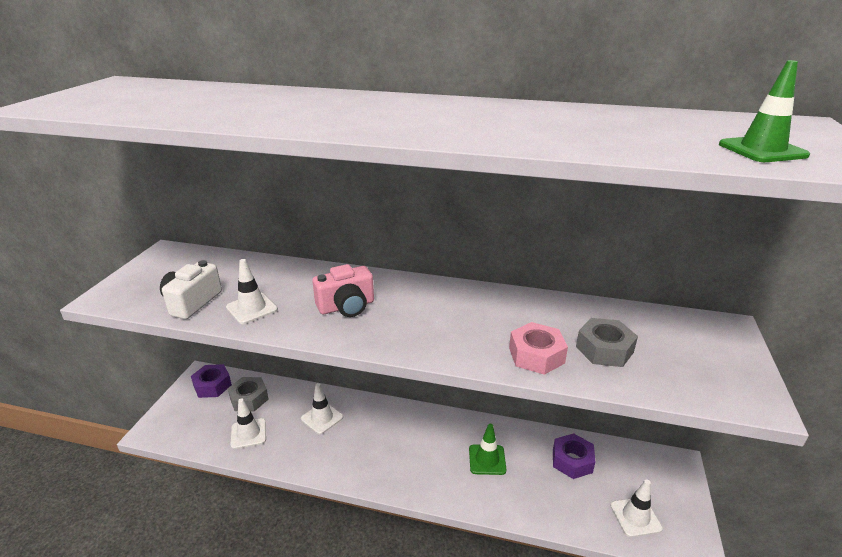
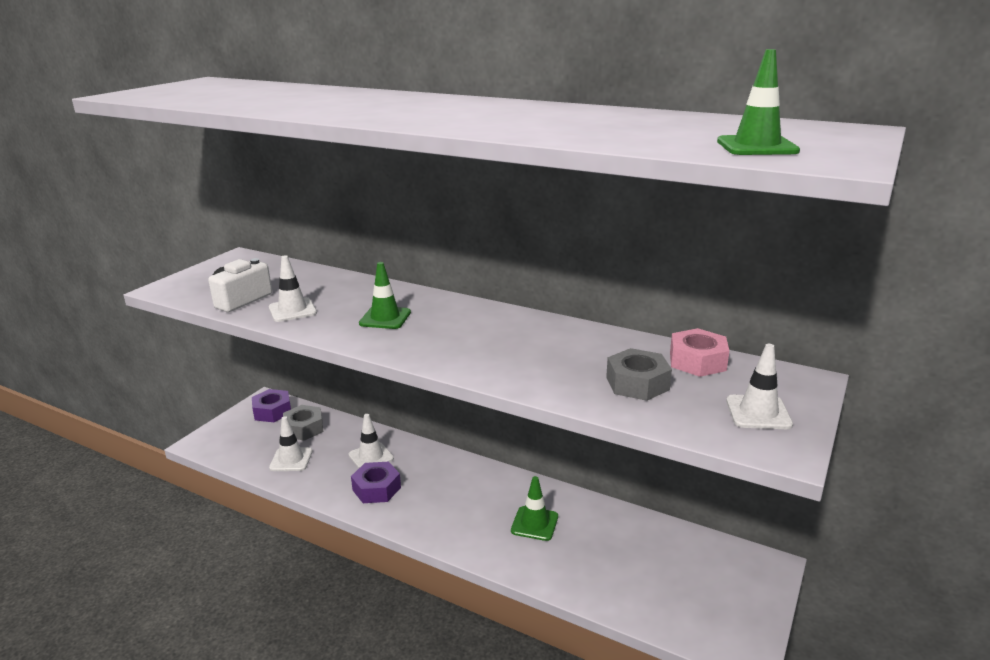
camera: 15 degrees right, 5 degrees down
pink camera [312,264,374,317] -> green traffic cone [359,262,411,329]
pink nut [509,322,568,375] -> pink nut moved to [670,328,729,377]
purple nut [553,433,595,479] -> purple nut moved to [351,462,401,503]
white traffic cone [610,480,663,537] -> white traffic cone moved to [726,344,793,429]

